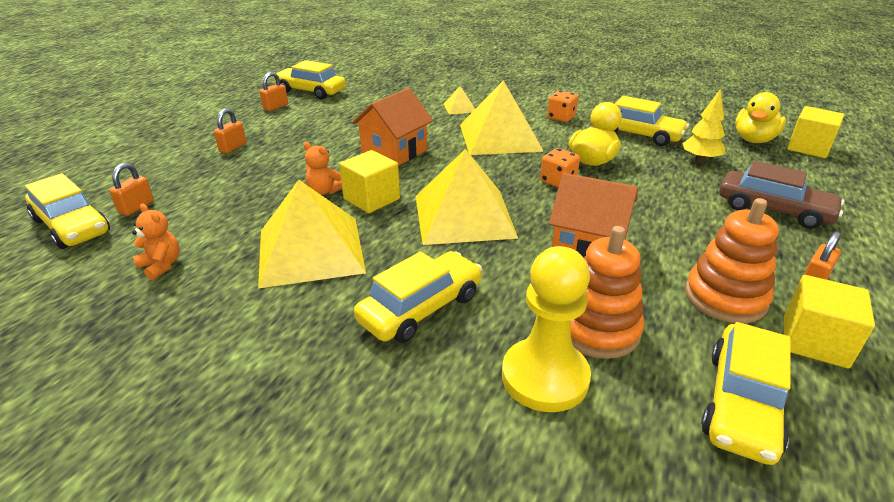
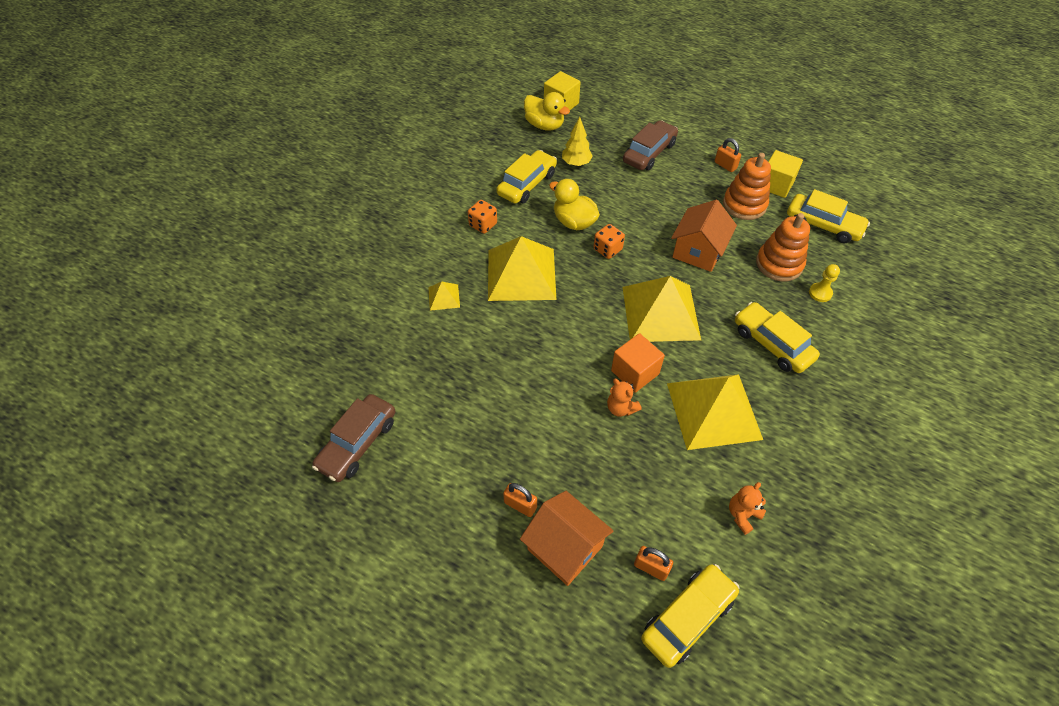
camera: 85 degrees left, 20 degrees up
orange padlock [260,72,288,111] -> none
yellow car [273,60,346,99] -> brown car [312,394,395,482]
orange teddy bear [303,142,342,195] -> orange teddy bear turned 105 degrees clockwise [607,379,641,417]
yellow cube [339,150,400,213] -> orange cube [611,333,665,393]
orange house [352,88,433,166] -> orange house moved to [520,491,614,586]
yellow pawn [502,246,591,412] -> yellow pawn [809,264,840,302], size x0.49

